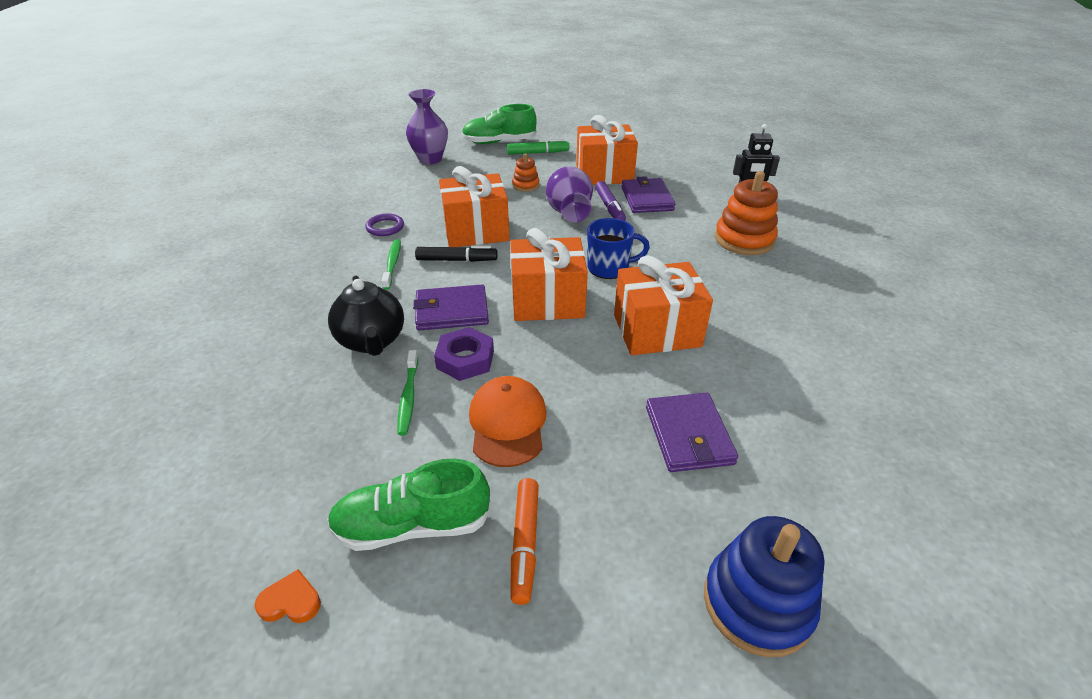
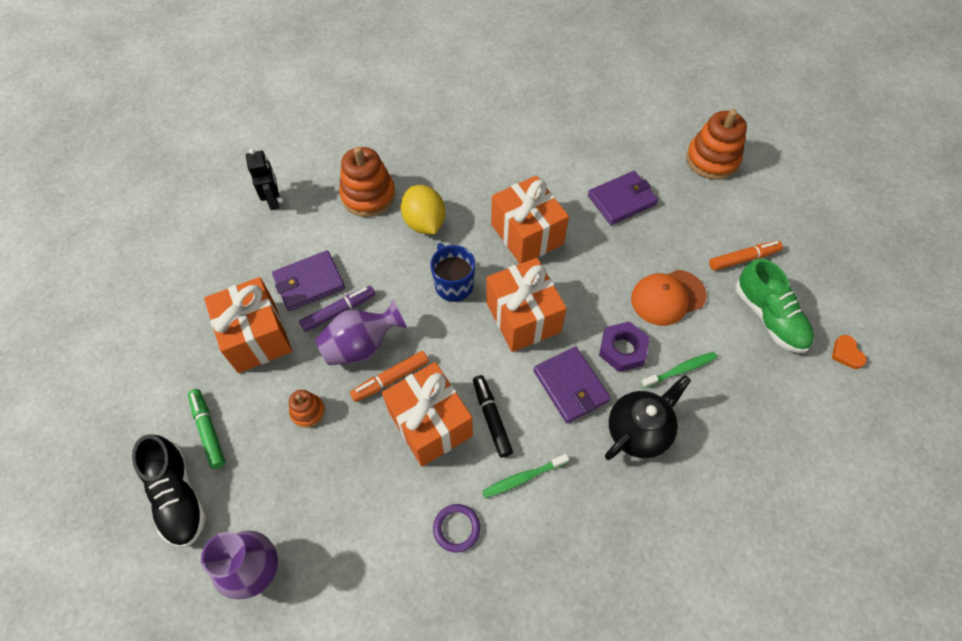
camera: 110 degrees left, 20 degrees up
green shoe [461,104,537,144] -> black shoe [132,434,206,547]
blue stacking toy [704,516,824,657] -> orange stacking toy [686,109,747,180]
none -> orange marker [350,351,429,402]
none -> yellow lemon [401,185,445,234]

